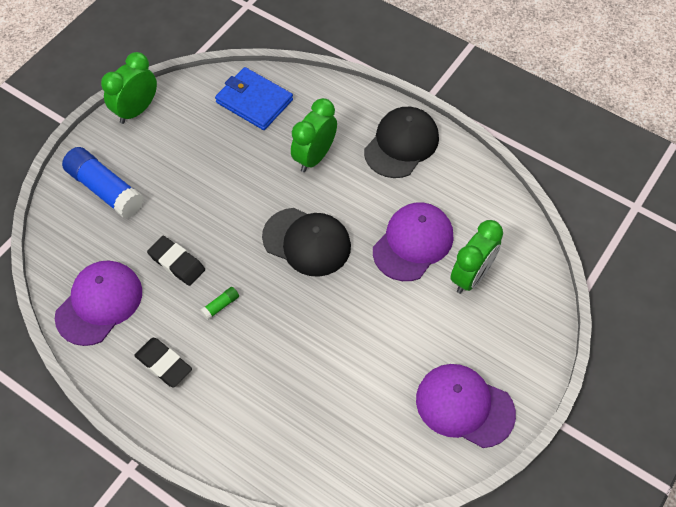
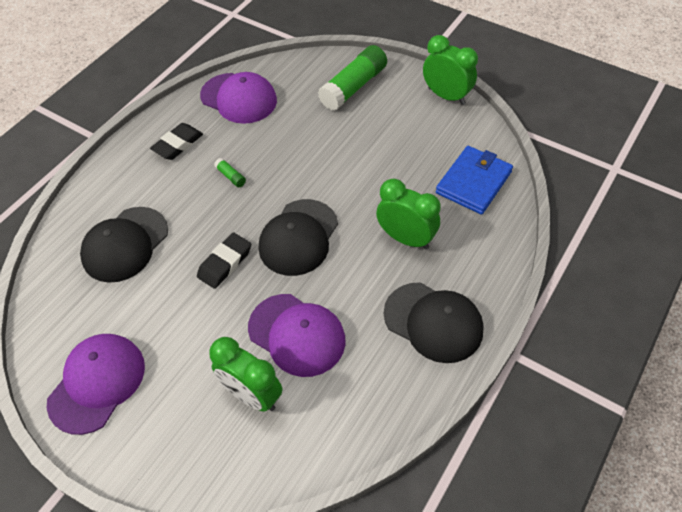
camera: 90 degrees right, 5 degrees down
blue glue stick [62,147,144,218] -> green glue stick [318,45,387,111]
black eraser [147,236,205,286] -> black eraser moved to [197,233,251,289]
none -> black cap [80,207,168,283]

